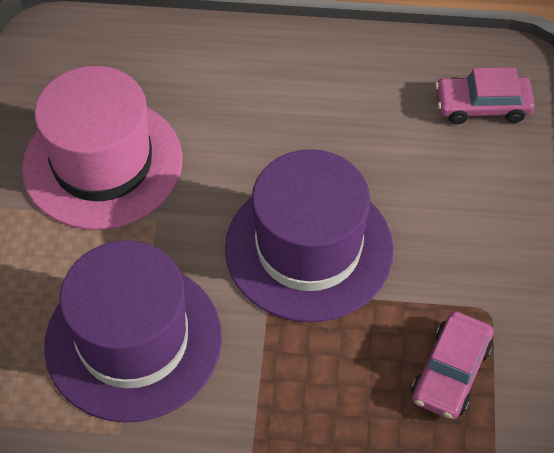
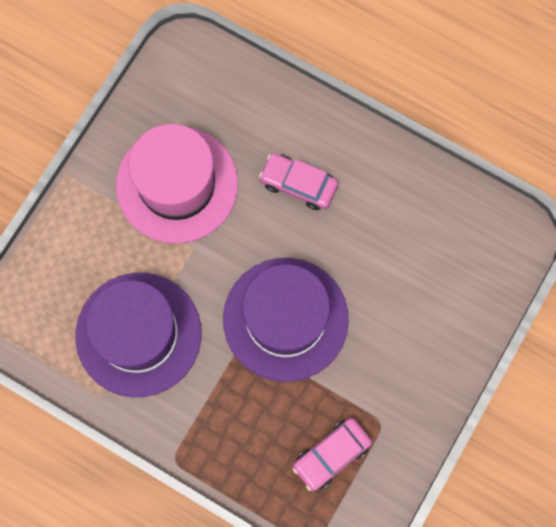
camera: 25 degrees right, 20 degrees up
pink car [435,67,535,124] -> pink car moved to [259,153,338,210]

